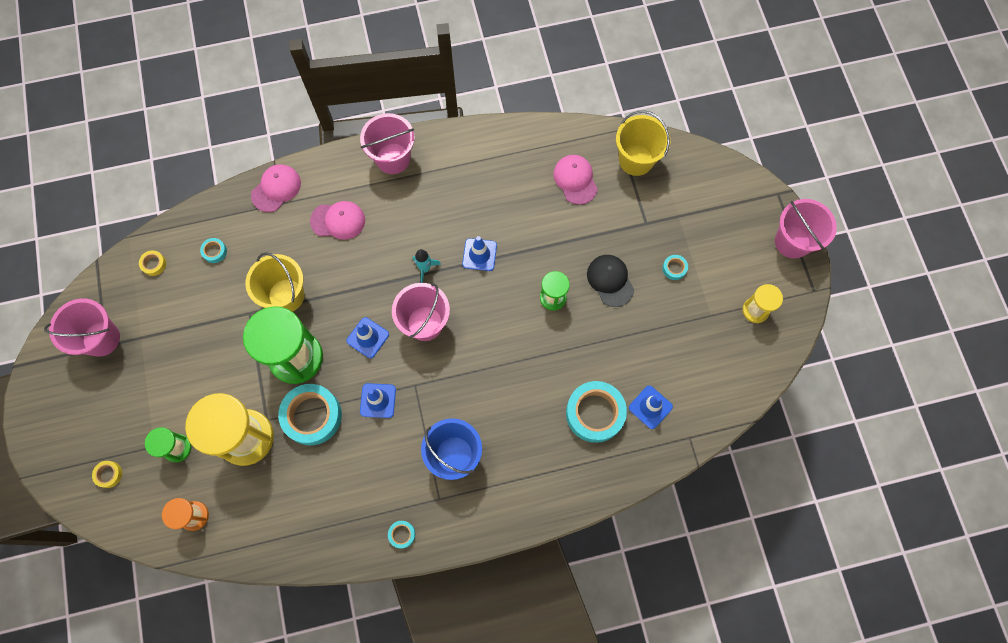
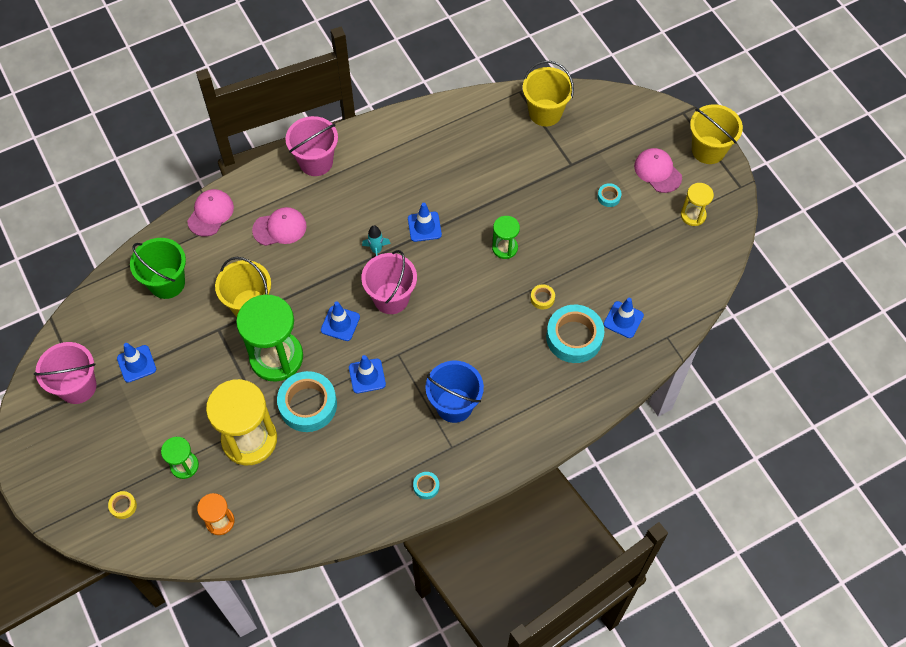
camera: 15 degrees left, 10 degrees down
yellow tape [139,250,166,276] -> yellow tape moved to [530,284,555,309]
turquoise tape [200,238,227,263] -> green bucket [130,238,186,299]
pink cap [553,155,598,205] -> pink cap moved to [634,148,682,193]
black cap [587,255,634,307] -> none
pink bucket [775,199,837,259] -> yellow bucket [690,104,743,164]
none -> blue traffic cone [117,343,156,383]

